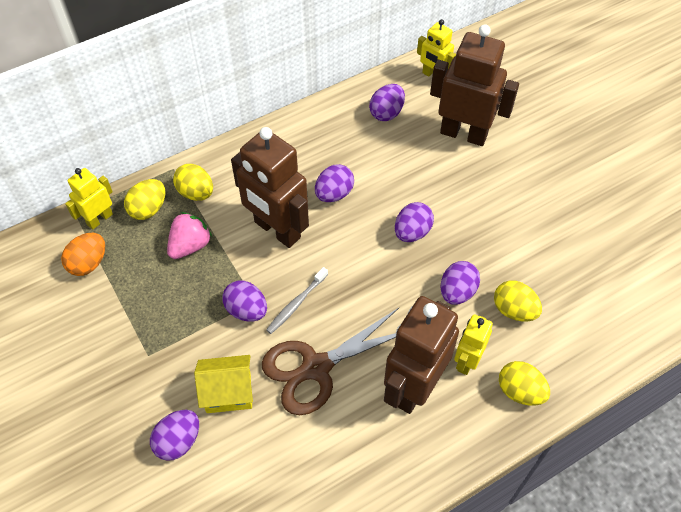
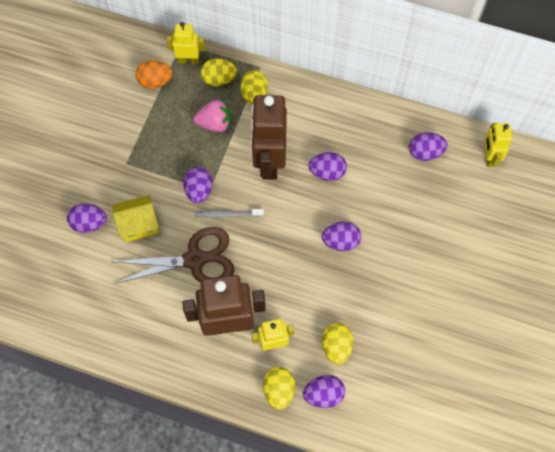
camera: 50 degrees right, 10 degrees up
yellow house [194,355,253,413] -> yellow house turned 60 degrees counterclockwise [113,195,159,242]
brown scissors [262,308,399,415] -> brown scissors turned 150 degrees clockwise [113,227,235,284]
brown robot [430,25,519,146] -> none
purple egg [441,261,480,305] -> purple egg moved to [303,375,345,408]

